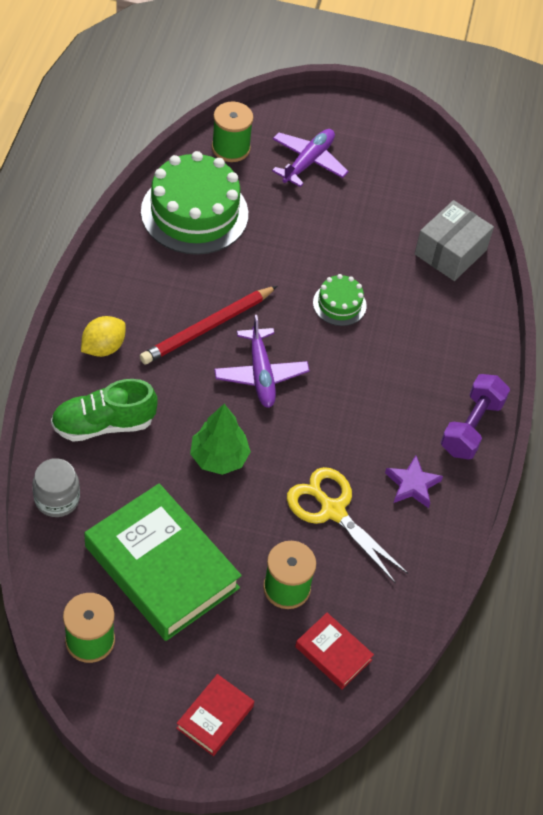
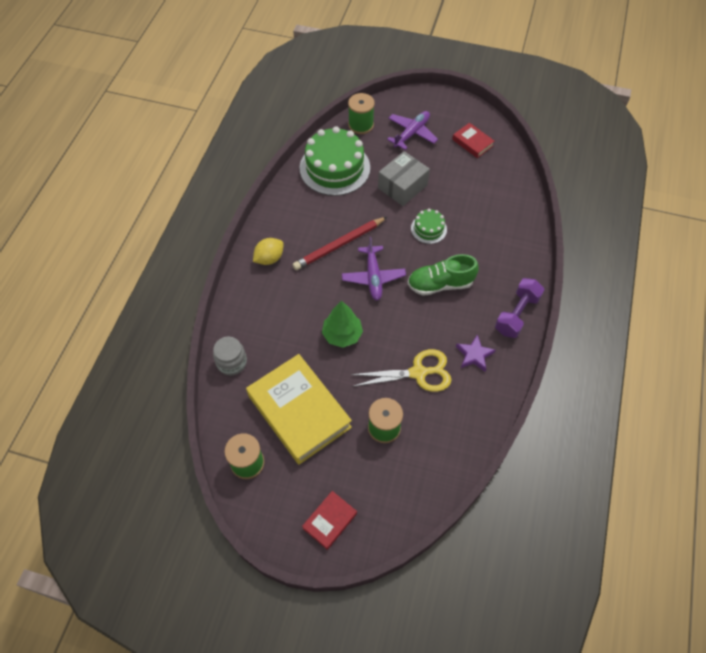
camera: 10 degrees right, 5 degrees up
green shoe [51,379,158,442] -> green shoe moved to [408,254,479,296]
green book [84,483,242,641] -> yellow book [246,354,352,465]
yellow scissors [287,467,408,584] -> yellow scissors turned 120 degrees clockwise [350,349,452,392]
red book [295,613,374,689] -> red book moved to [452,123,494,158]
grey box [414,200,494,281] -> grey box moved to [378,151,430,206]

